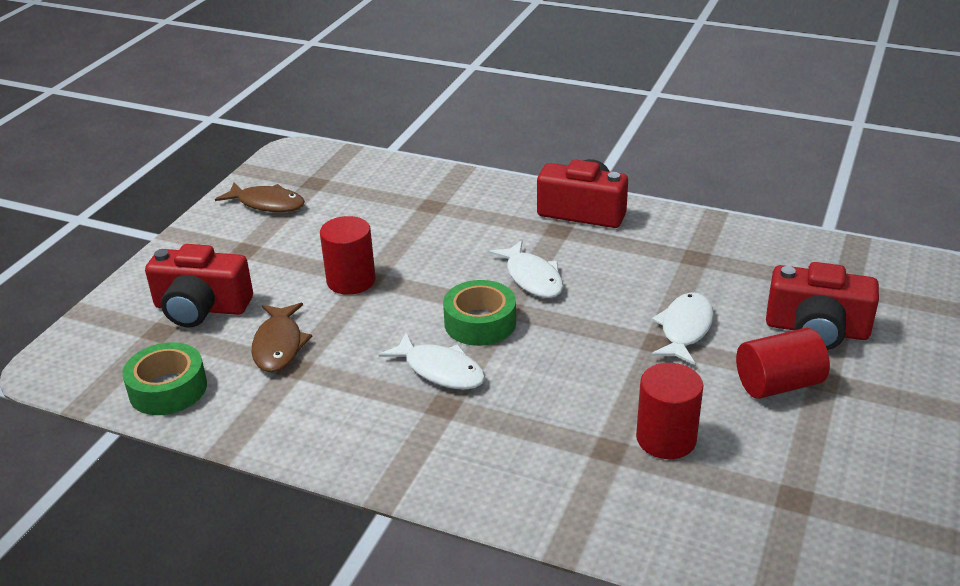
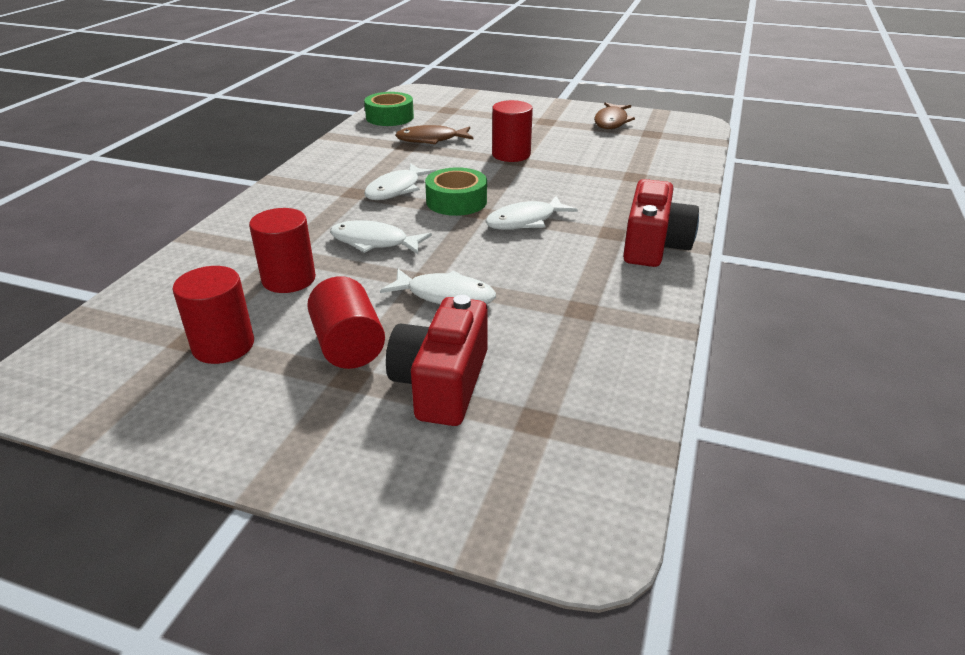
camera: 85 degrees right, 0 degrees up
red camera [145,244,253,327] -> none
none -> red cylinder [172,266,254,364]
none -> white fish [330,220,432,254]

